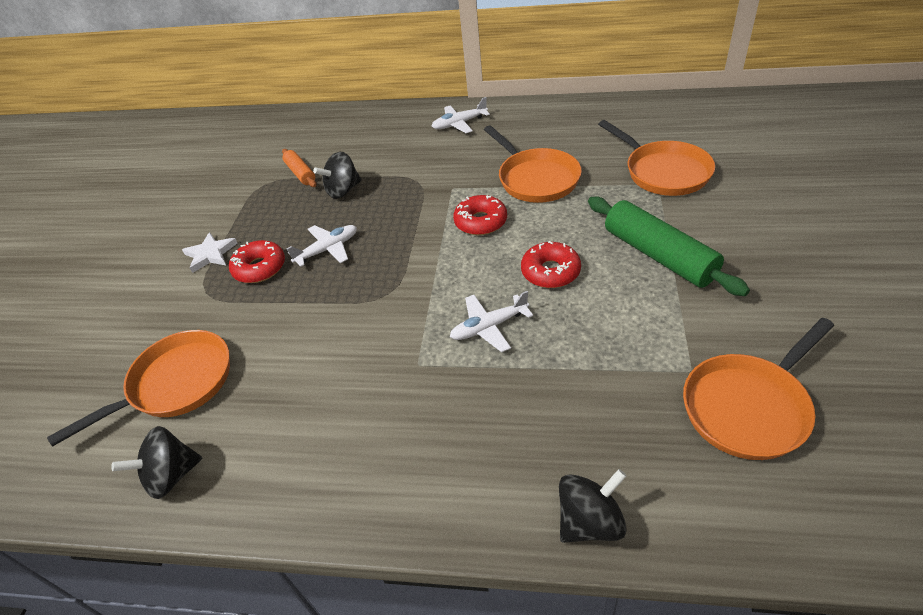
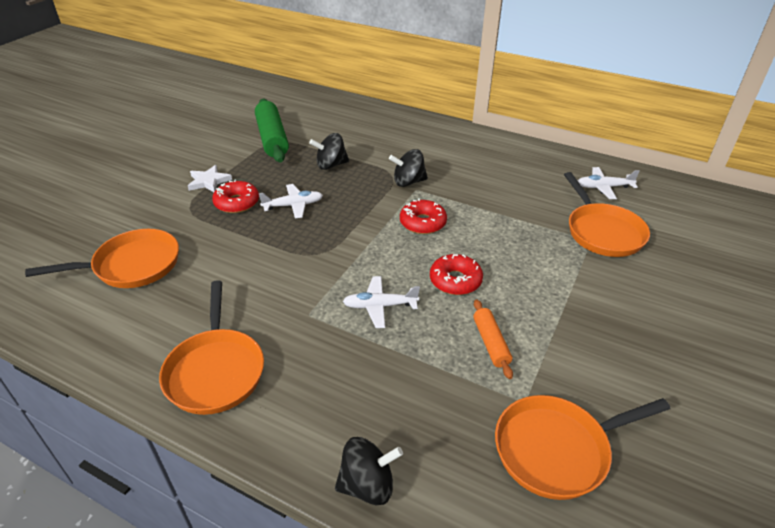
camera: 15 degrees right, 5 degrees down
black spinning top [111,426,202,499] -> black spinning top moved to [389,149,428,187]
orange rolling pin [282,149,316,187] -> orange rolling pin moved to [473,299,513,379]
white plane [432,97,490,133] -> white plane moved to [578,167,640,199]
orange pan [484,125,582,203] -> orange pan moved to [159,280,264,415]
green rolling pin [588,197,750,296] -> green rolling pin moved to [255,98,289,163]

